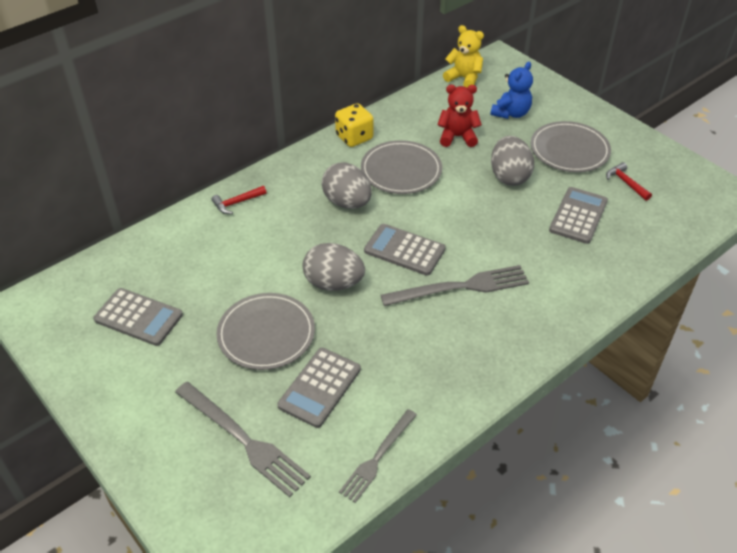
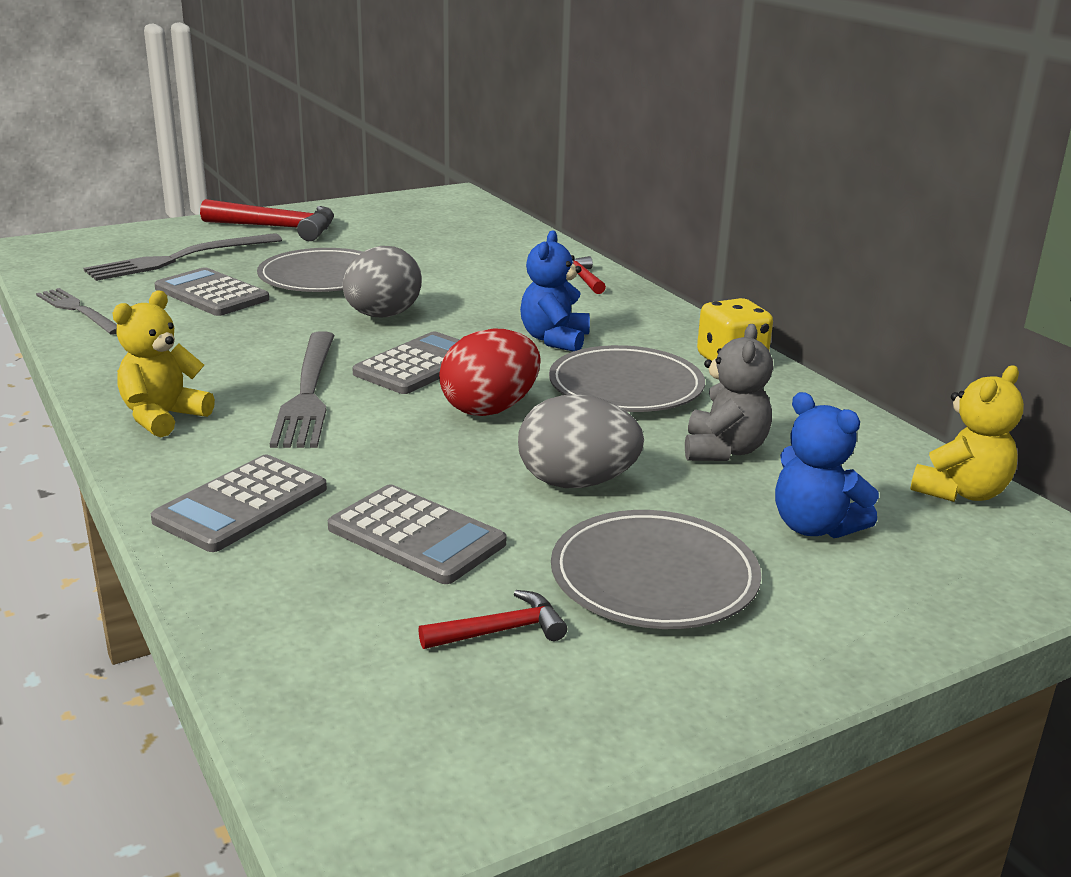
camera: 100 degrees right, 20 degrees down
grey calculator [93,288,183,346] -> grey calculator moved to [151,455,327,552]
grey egg [322,162,372,209] -> blue teddy bear [520,230,590,351]
red teddy bear [437,85,482,147] -> grey teddy bear [685,324,773,461]
none -> yellow teddy bear [112,291,215,437]
none -> red hammer [200,199,334,241]
none -> red egg [439,328,541,416]

